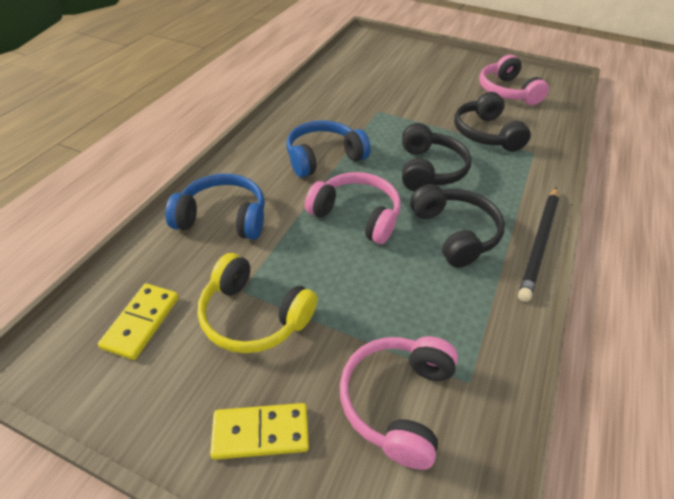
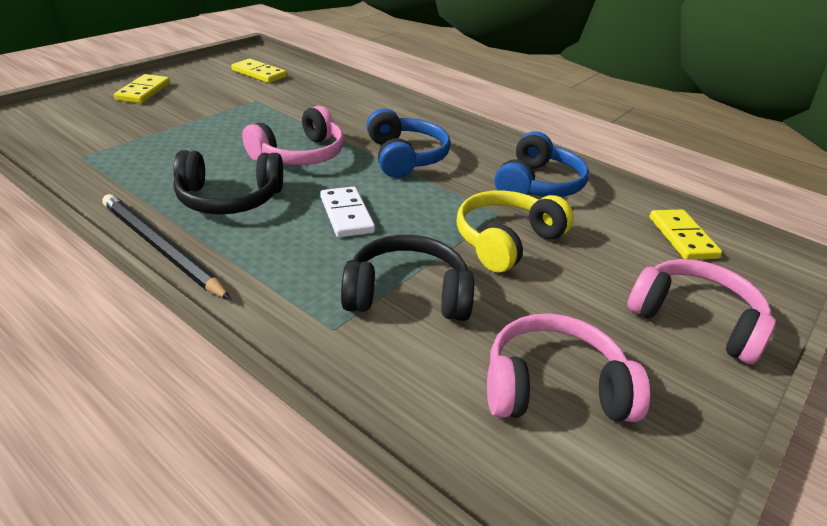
camera: 105 degrees right, 10 degrees down
blue headphones [165,174,265,240] -> blue headphones moved to [495,131,589,197]
yellow headphones [197,253,318,353] -> yellow headphones moved to [457,190,574,273]
pink headphones [340,336,458,470] -> pink headphones moved to [627,259,776,364]
black headphones [402,123,471,191] -> white domino [320,186,375,237]
none -> yellow domino [650,210,722,260]

